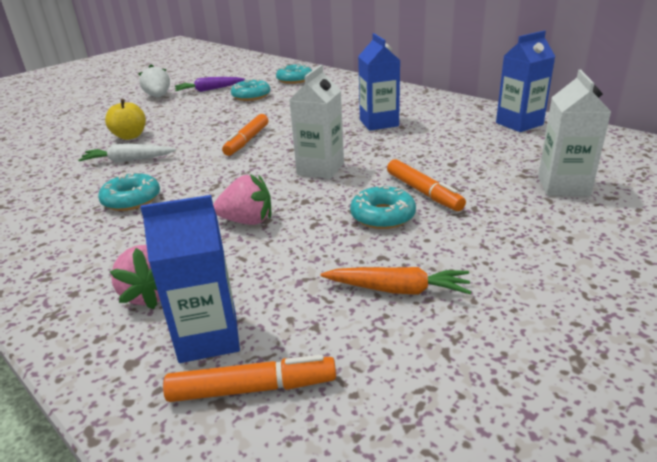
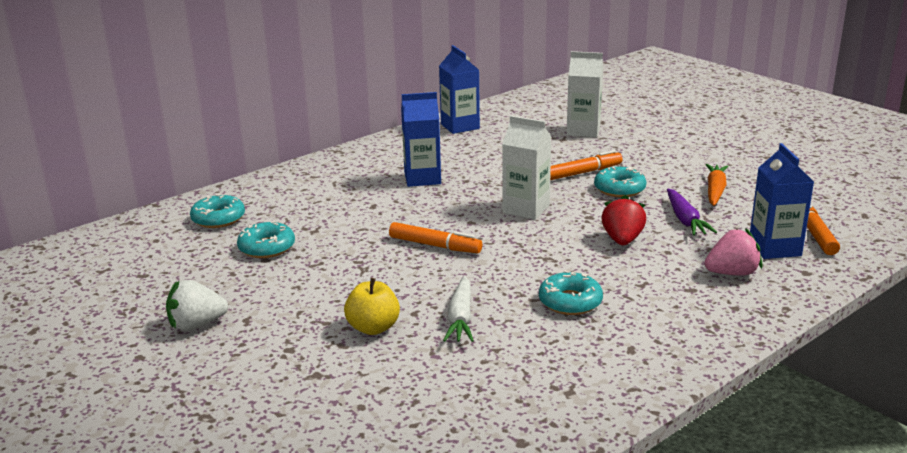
camera: 85 degrees left, 5 degrees down
purple carrot [175,77,245,92] -> purple carrot moved to [667,189,717,236]
pink strawberry [213,174,271,225] -> red strawberry [602,195,646,245]

